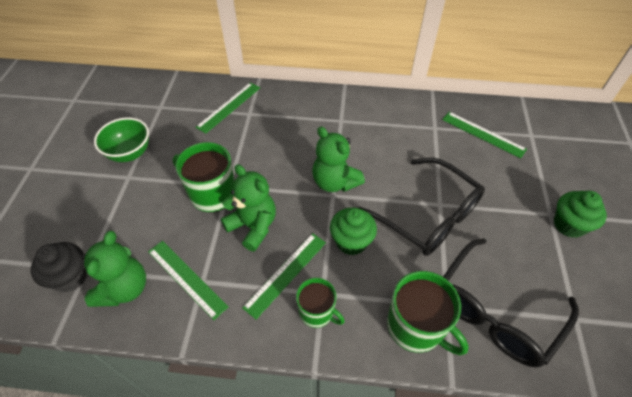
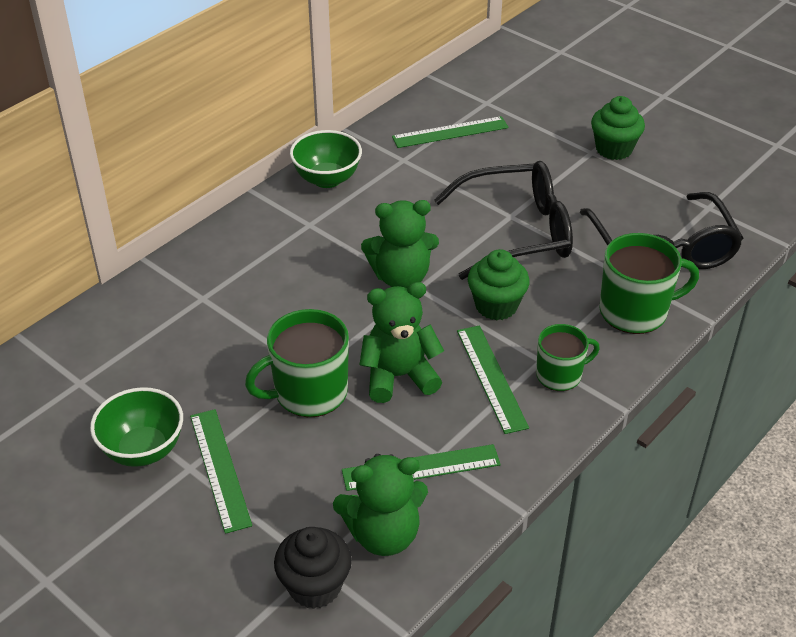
camera: 55 degrees left, 10 degrees down
green teddy bear [81,231,146,307] -> green teddy bear turned 120 degrees clockwise [333,454,428,556]
green ruler [195,82,260,134] -> green ruler moved to [190,409,252,534]
none -> green bowl [290,130,362,188]

